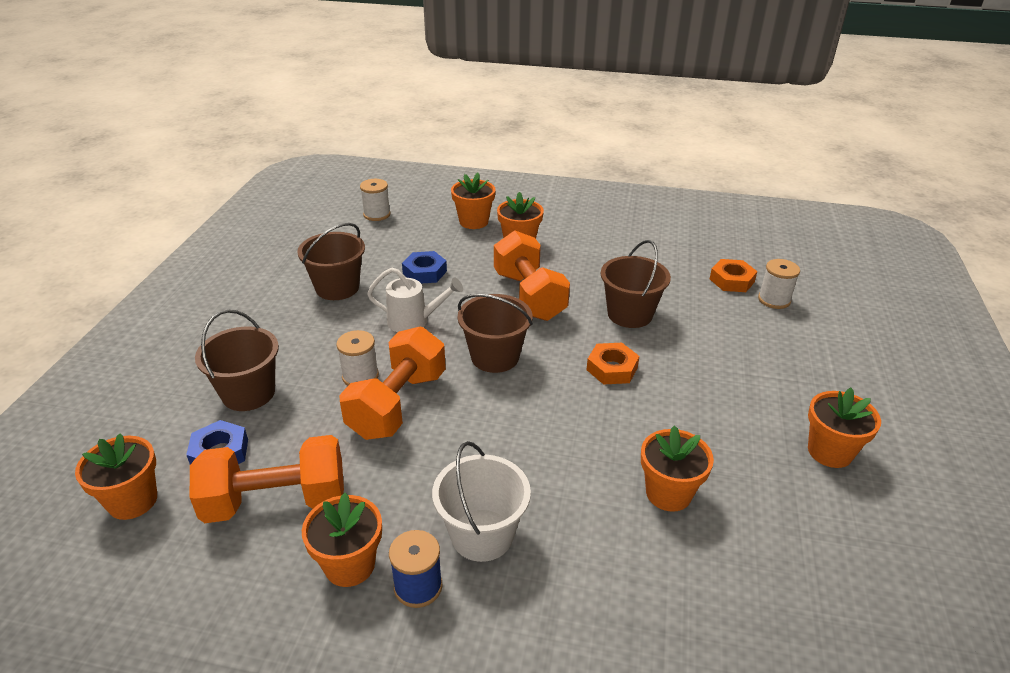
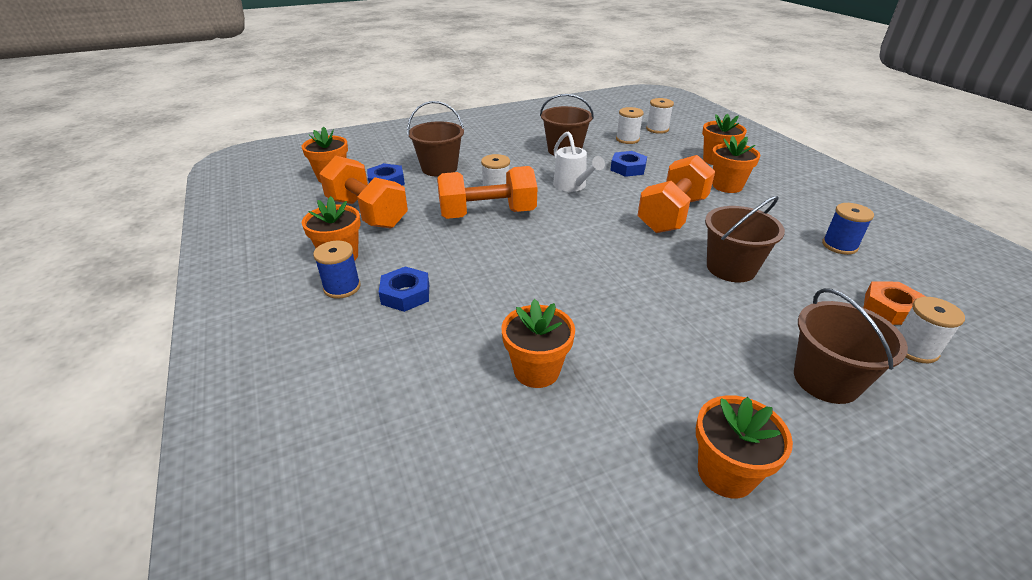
camera: 55 degrees right, 0 degrees up
white bucket [432,441,531,562] -> blue nut [379,266,429,312]
brown bucket [458,294,533,373] -> brown bucket moved to [794,288,908,404]
orange nut [587,343,639,384] -> none
none -> white spool [616,107,644,144]
none -> blue spool [822,203,874,255]

